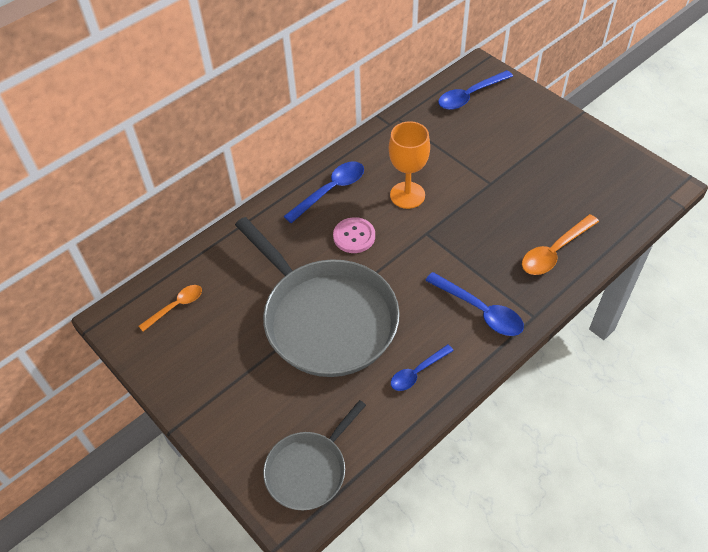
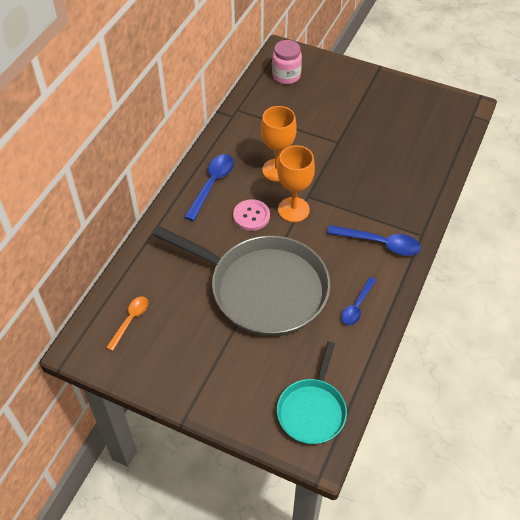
camera: 25 degrees left, 0 degrees up
grey pan [263,400,366,510] -> turquoise pan [277,341,347,444]
blue spoon [438,70,513,110] -> pink jar [272,40,302,84]
orange spoon [522,214,599,275] -> none
none -> orange goblet [277,145,315,222]

